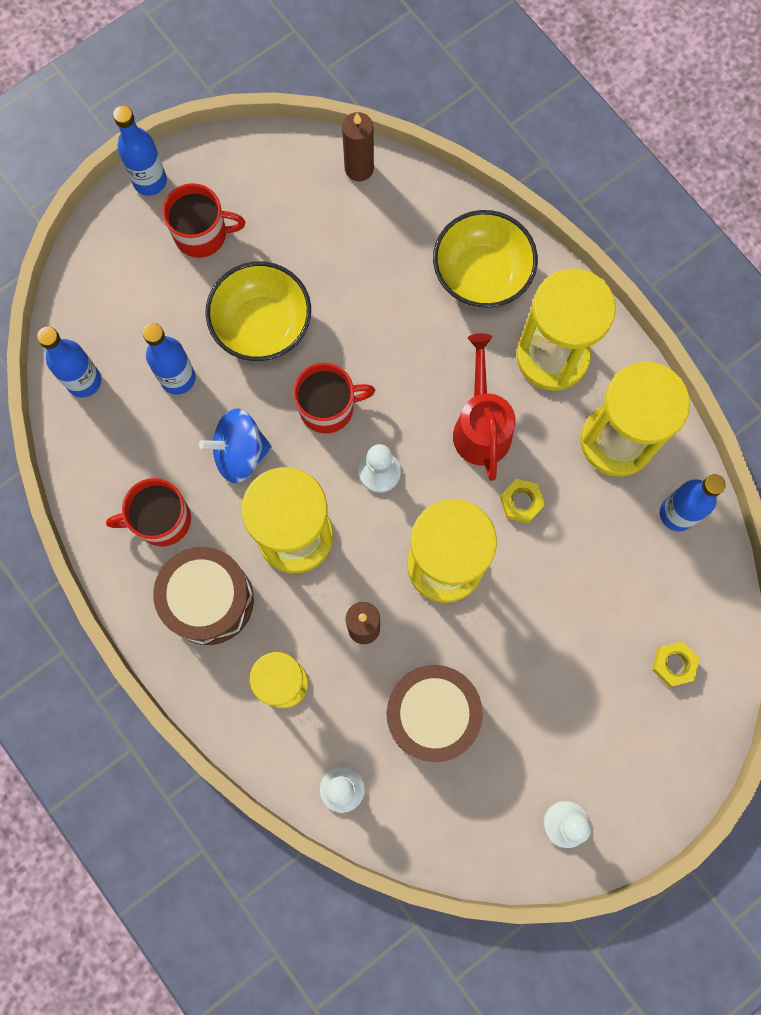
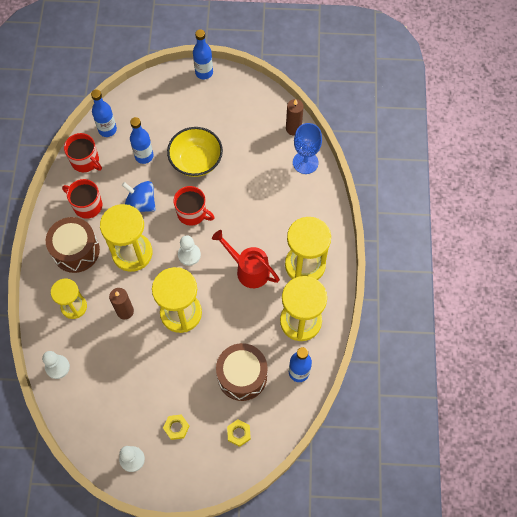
camera: 40 degrees right, 10 degrees down
red mug [162,183,245,258] -> red mug moved to [64,133,102,172]
brown drum [387,665,483,762] -> brown drum moved to [216,343,268,401]
yellow bowl [433,210,538,308] -> none
red watering can [453,333,515,481] -> red watering can turned 90 degrees counterclockwise [212,230,280,288]
yellow nut [500,479,545,523] -> yellow nut moved to [163,414,190,440]
none -> blue goblet [293,123,322,174]

